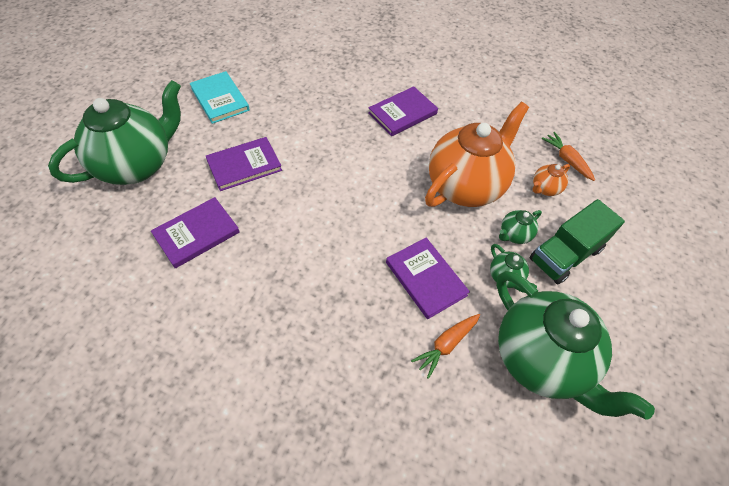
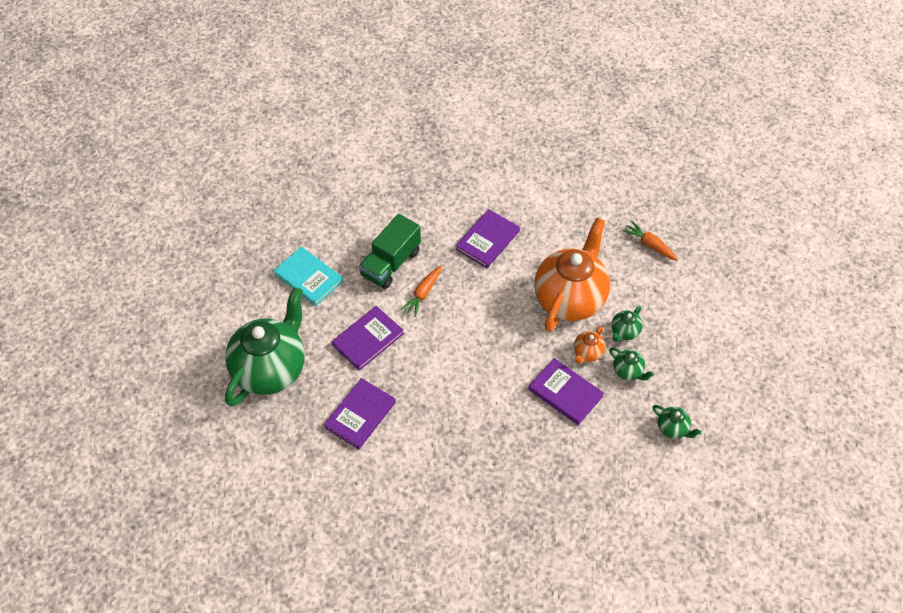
camera: 15 degrees left, 0 degrees up
orange carrot [411,314,480,379] -> orange carrot moved to [400,266,442,317]
green teapot [496,271,655,419] -> green teapot [652,405,702,439], size x0.41
green truck [529,199,625,284] -> green truck moved to [359,214,421,289]
orange teapot [532,164,570,196] -> orange teapot moved to [574,326,605,364]

